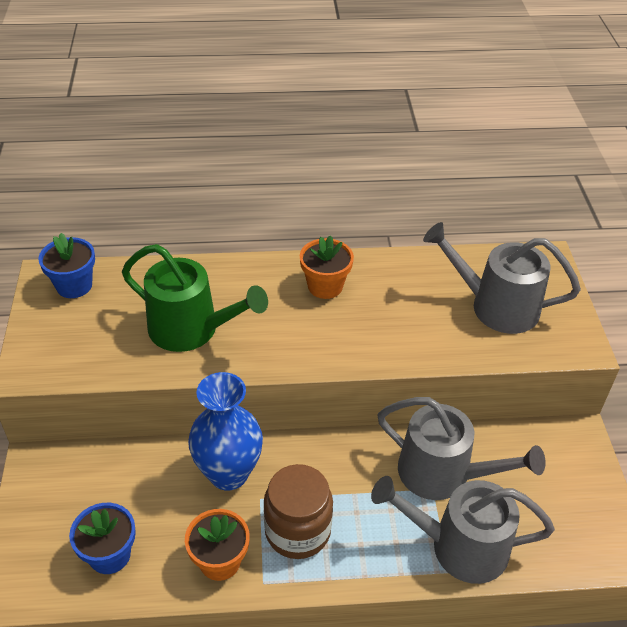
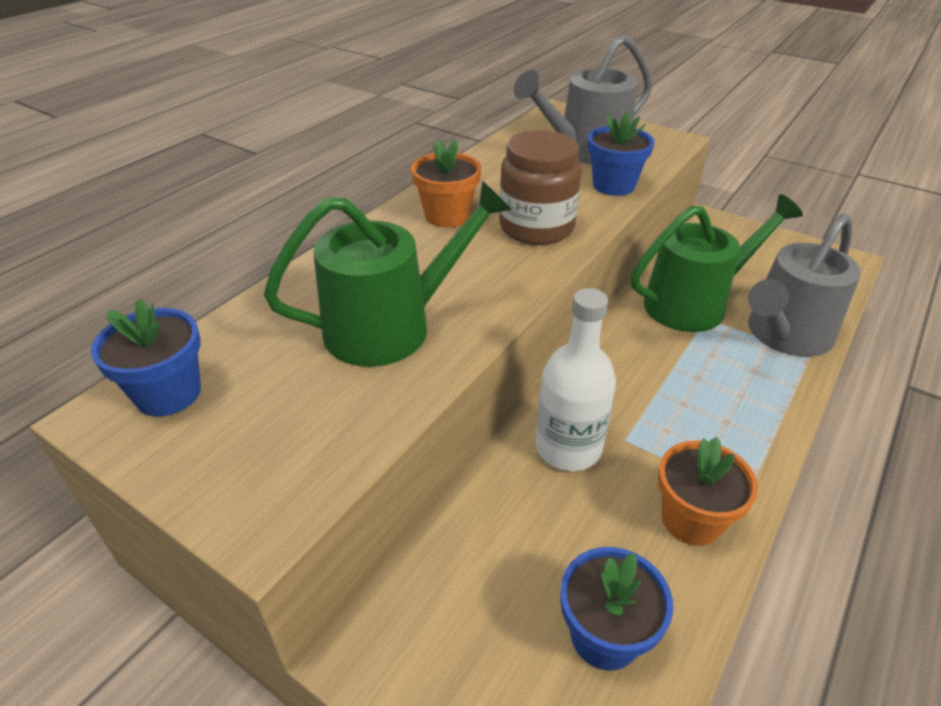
camera: 50 degrees left, 5 degrees down
blue vase [188,372,263,491] -> white bottle [536,288,616,471]
brown jar [263,464,333,559] -> brown jar moved to [499,130,581,245]
grey watering can [377,397,546,500] -> green watering can [631,194,803,332]
none -> blue flower pot [588,112,654,196]

